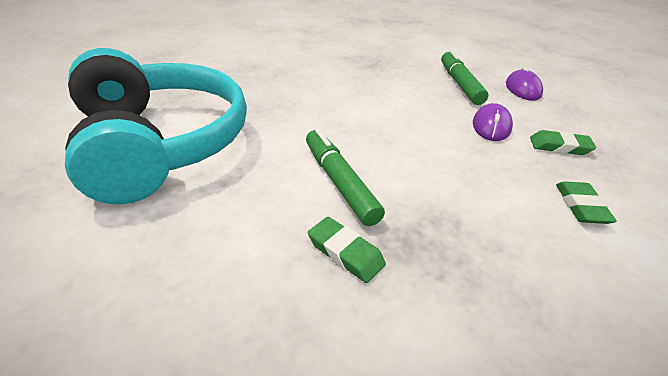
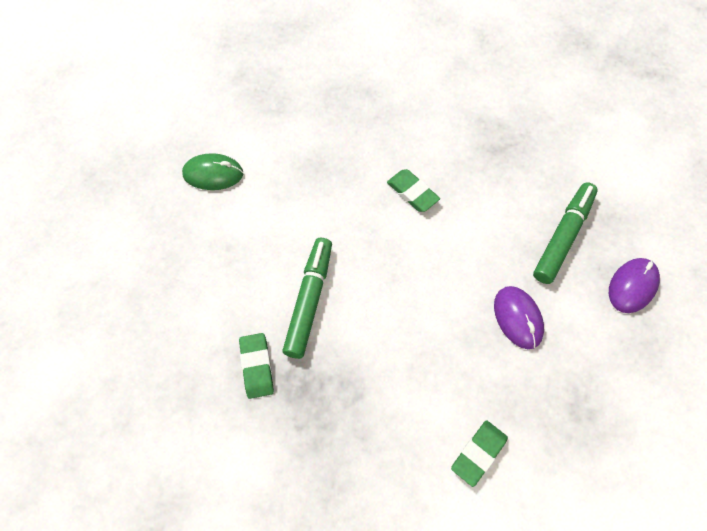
camera: 40 degrees right, 25 degrees up
turquoise headphones [65,48,247,204] -> green mouse [182,153,243,190]
purple mouse [473,103,513,141] -> purple mouse turned 75 degrees counterclockwise [494,286,544,349]
green eraser [530,130,596,155] -> green eraser moved to [387,169,440,212]

